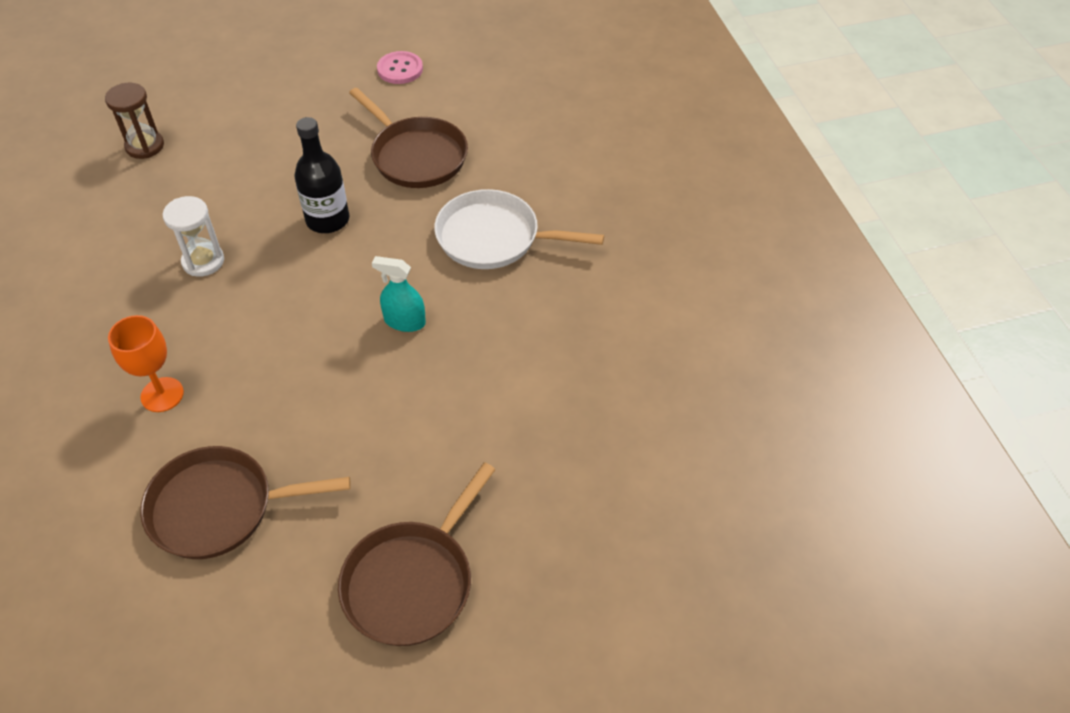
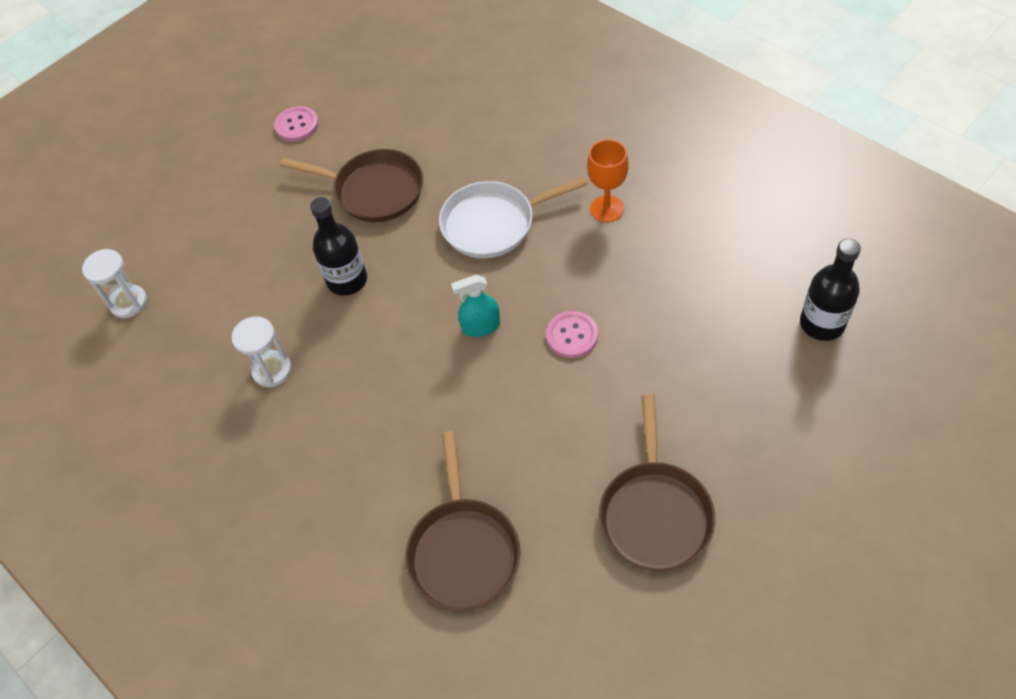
camera: 25 degrees left, 5 degrees up
brown hourglass [105,83,164,159] -> white hourglass [82,249,147,318]
orange goblet [108,315,184,412] -> orange goblet moved to [587,140,629,222]
brown pan [140,446,351,559] -> brown pan turned 60 degrees counterclockwise [405,431,521,611]
none -> pink button [546,311,598,358]
none -> black bottle [800,239,861,341]

